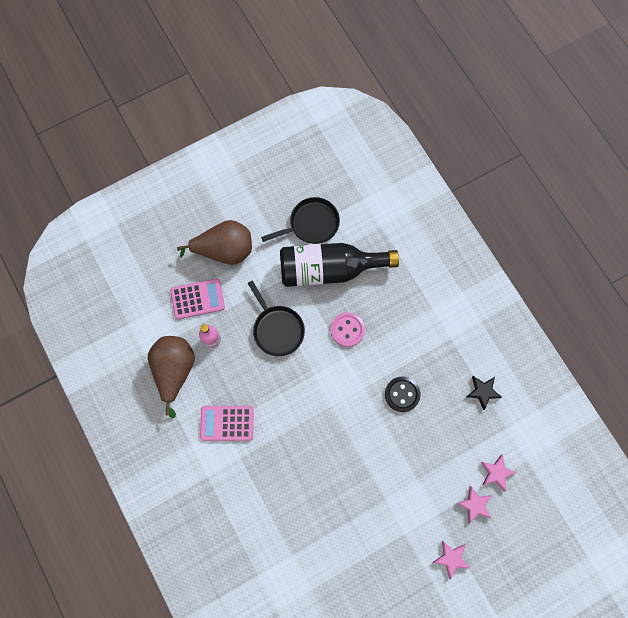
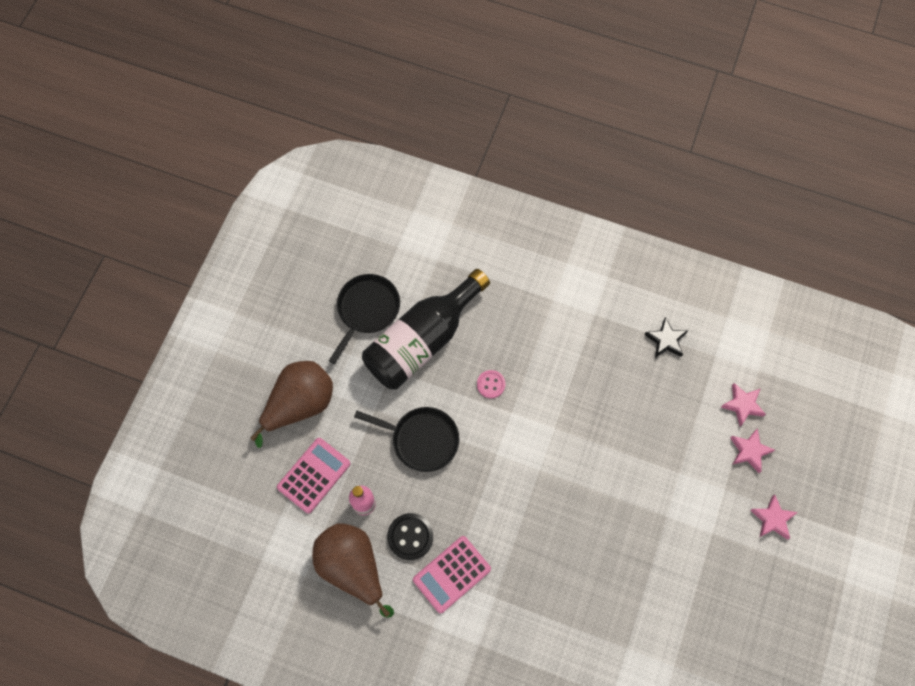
camera: 40 degrees left, 5 degrees down
pink button [330,312,365,347] -> pink button [477,370,505,398], size x0.66
black button [385,377,421,412] -> black button moved to [387,513,433,560]

